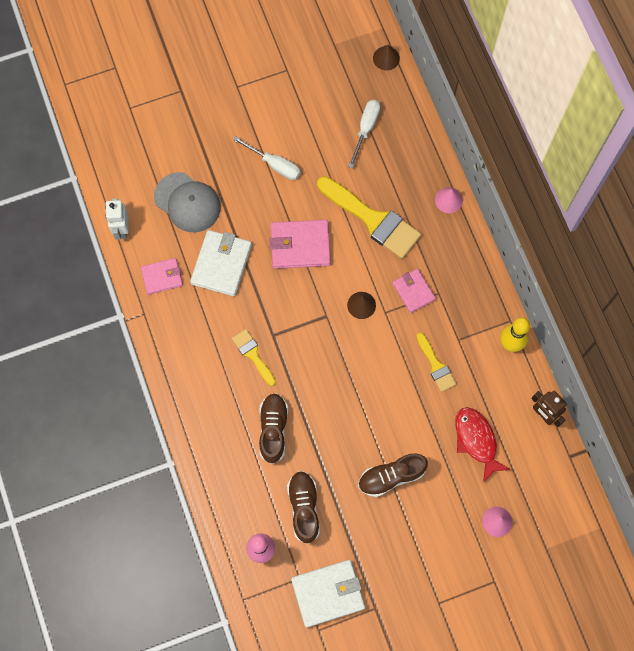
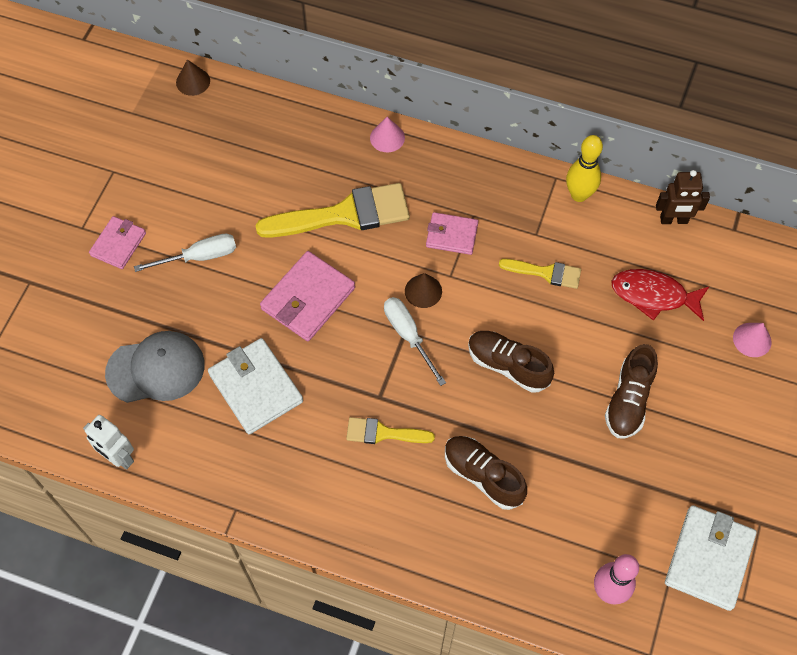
camera: 50 degrees left, 10 degrees down
pink wallet [141,258,183,295] -> pink wallet moved to [89,216,146,269]
brown shoe [287,471,320,544] -> brown shoe moved to [468,331,554,393]
white screwdriver [348,100,380,168] -> white screwdriver moved to [384,297,446,386]

